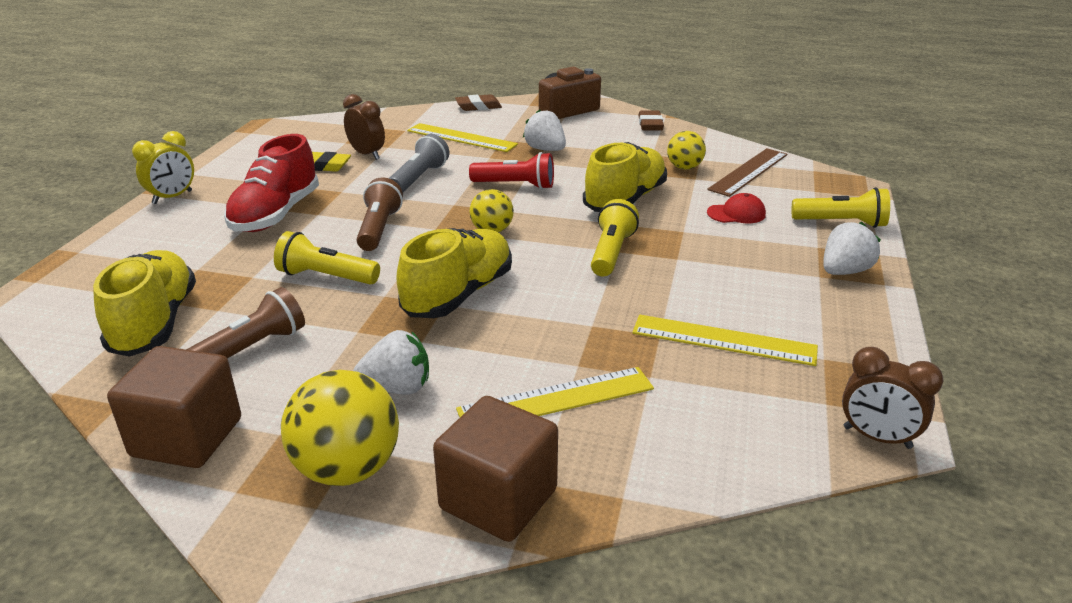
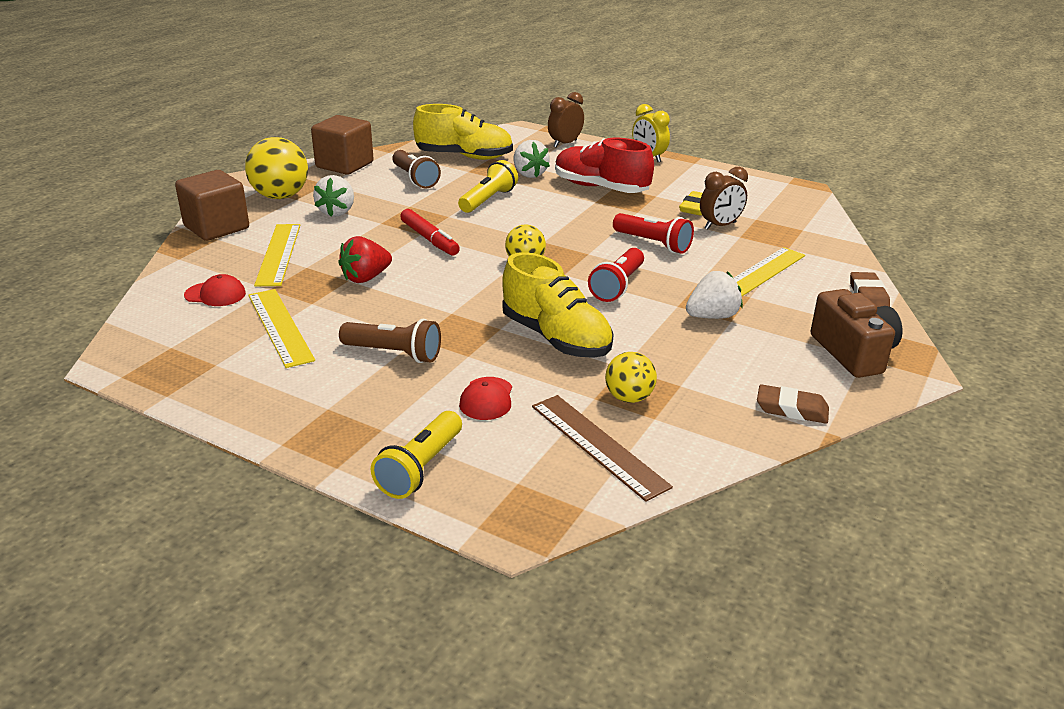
camera: 105 degrees right, 0 degrees up
brown flashlight [357,177,403,251] -> brown flashlight moved to [339,319,441,363]
grey flashlight [389,134,449,193] -> red flashlight [613,213,694,254]
yellow shoe [396,228,512,318] -> red marker [400,209,460,256]
yellow flashlight [591,199,639,277] -> none
yellow ruler [632,315,818,366] -> yellow ruler turned 60 degrees counterclockwise [248,289,315,368]
white strawberry [823,222,881,275] -> white strawberry moved to [513,140,550,178]
brown clock [842,347,943,449] -> brown clock moved to [548,92,584,148]
none -> red cap [184,274,246,306]
none -> red strawberry [338,236,392,283]

